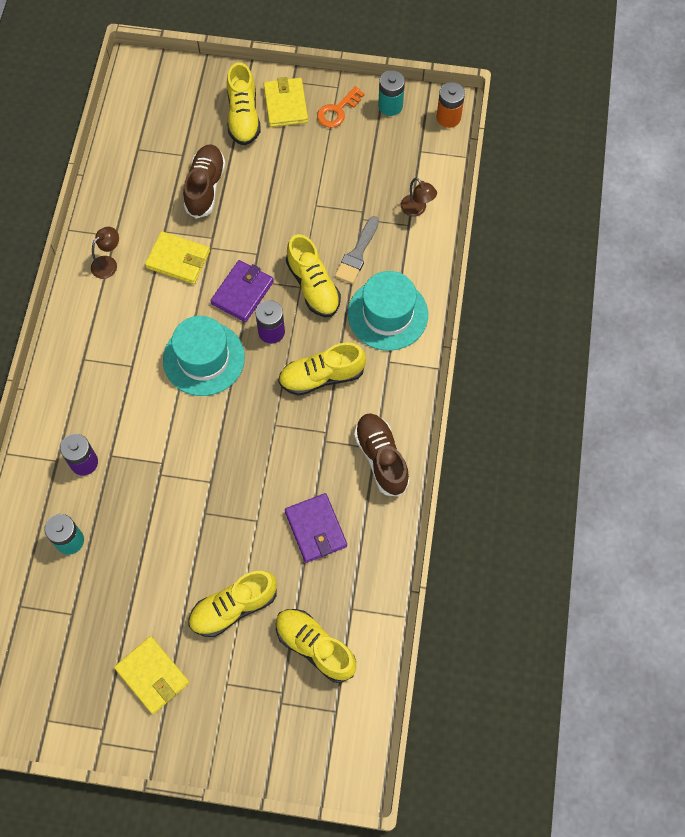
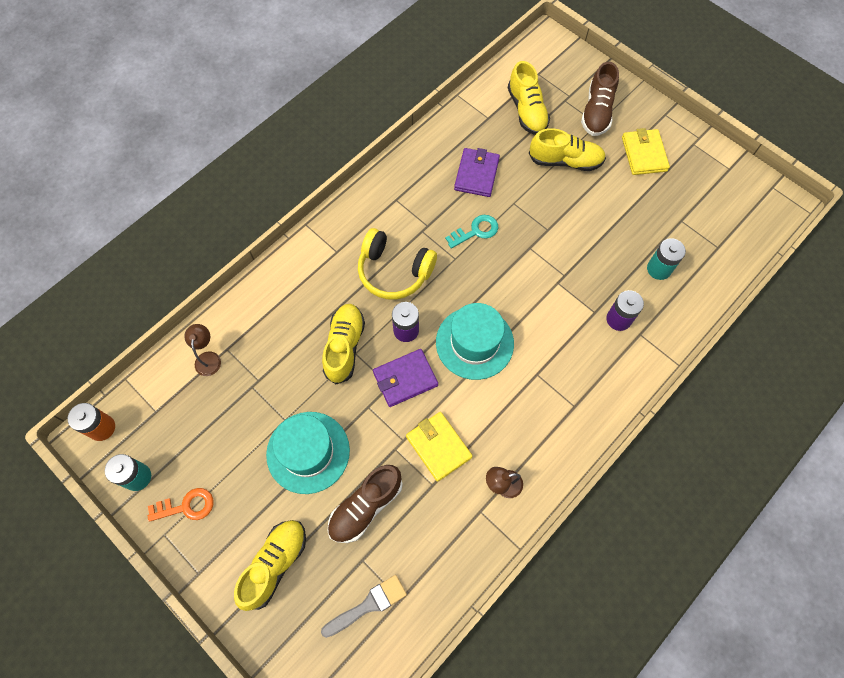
camera: 145 degrees left, 0 degrees up
yellow wallet [263,77,308,127] -> none
yellow shoe [278,343,366,396] -> yellow headphones [358,228,437,299]
grey brush [335,216,379,284] -> grey brush moved to [321,575,407,638]
turquoise hat [348,271,428,351] -> turquoise hat moved to [266,412,350,494]
brown shoe [354,413,410,496] -> brown shoe moved to [581,62,619,136]
none -> turquoise key [445,215,498,249]

